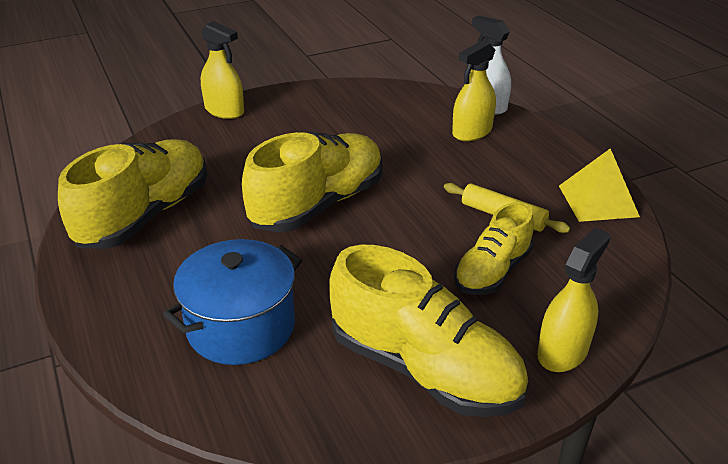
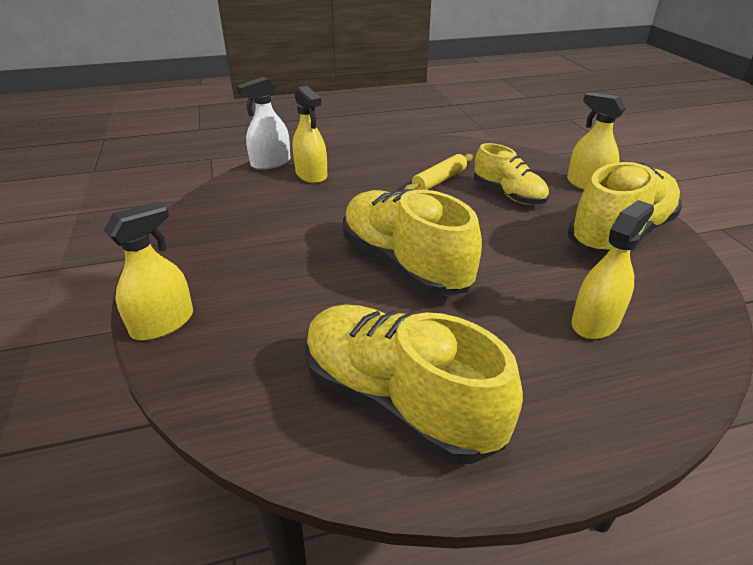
camera: 80 degrees left, 0 degrees up
blue pot [163,239,302,365] -> yellow spray bottle [571,200,654,339]
yellow pyramid [559,148,640,222] -> none

